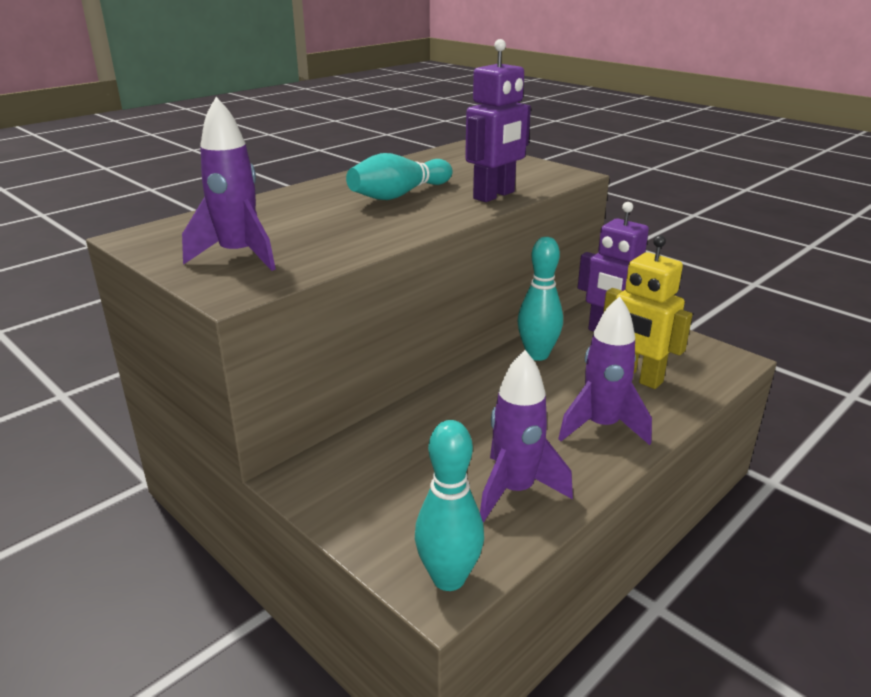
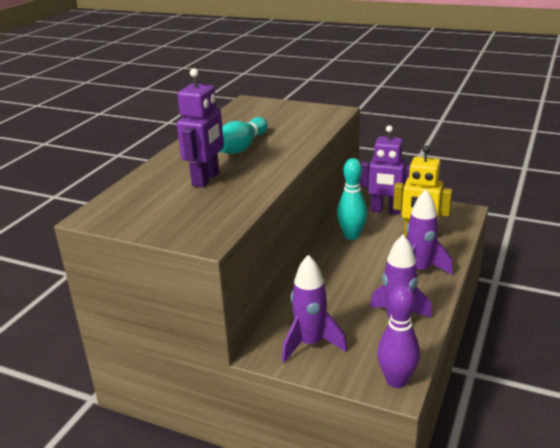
camera: 20 degrees left, 0 degrees up
purple rocket [182,97,276,271] -> purple rocket moved to [282,255,347,363]
turquoise bowling pin [415,420,484,591] -> purple bowling pin [377,284,420,388]
purple robot [465,39,531,202] -> purple robot moved to [177,68,224,187]

